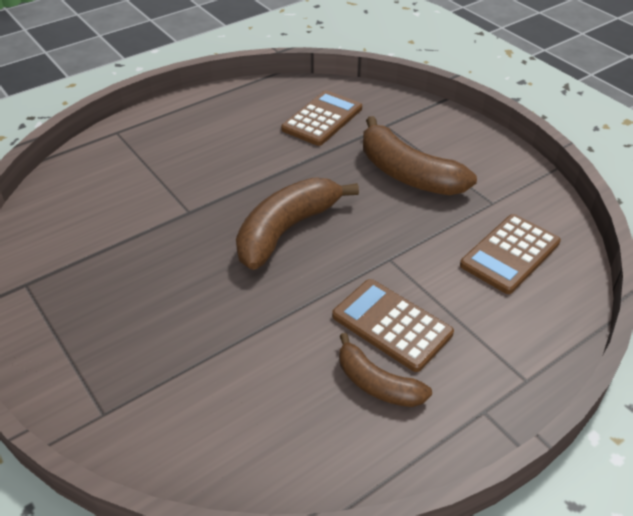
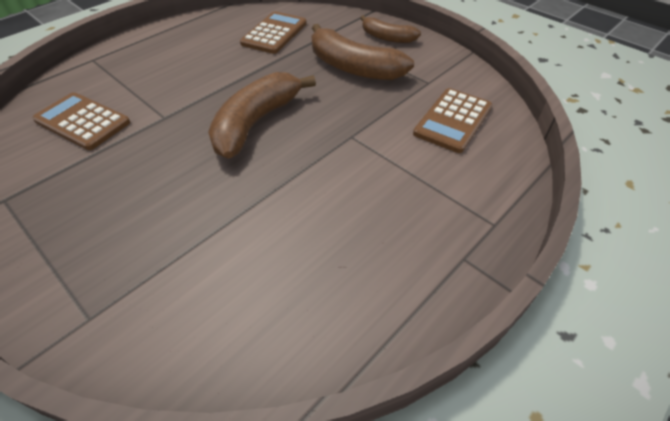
camera: 10 degrees left, 5 degrees up
brown calculator [332,279,454,372] -> brown calculator moved to [32,92,130,150]
brown banana [339,333,432,407] -> brown banana moved to [360,15,421,43]

